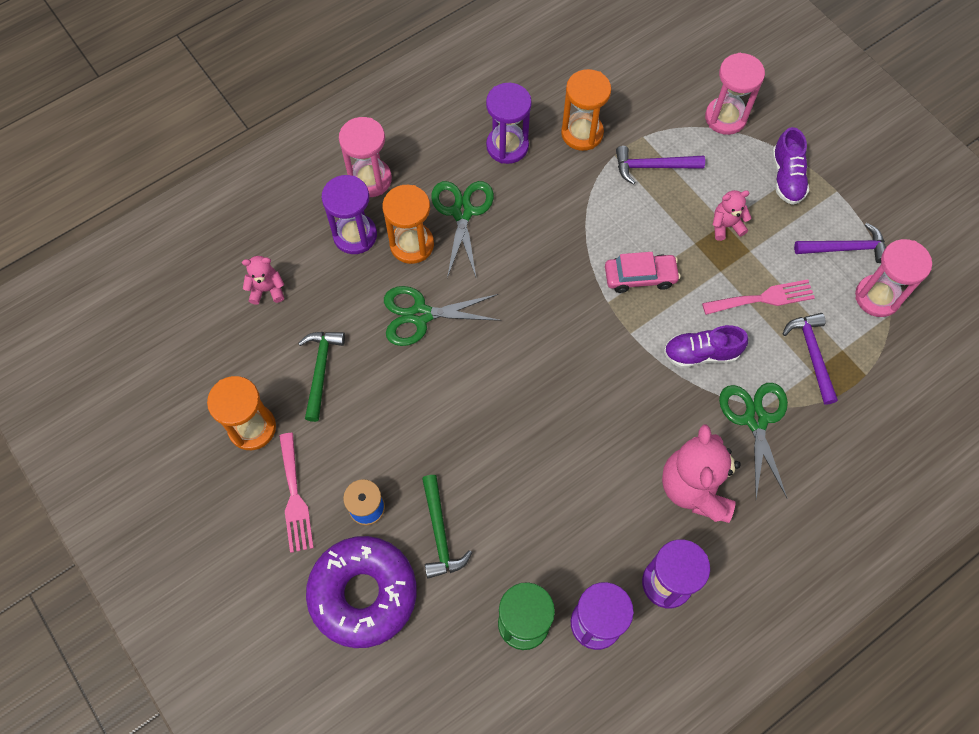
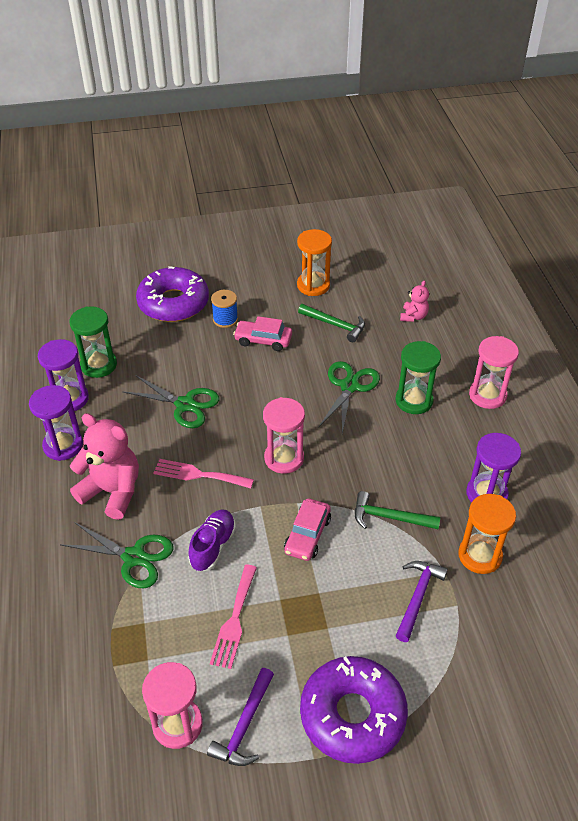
camera: 115 degrees right, 20 degrees down
pink fork [279,433,314,553] -> pink fork moved to [154,459,254,488]
purple hourglass [322,175,377,254] -> none
orange hourglass [383,185,434,264] -> green hourglass [396,341,441,414]
green hammer [422,475,472,579] -> green hammer moved to [355,491,440,529]
green scissors [431,181,494,278] -> green scissors moved to [122,375,219,428]
pink hourglass [705,53,765,135] -> pink hourglass moved to [263,397,305,474]
pink teddy bear [713,190,752,241] -> none
purple shoe [772,127,809,205] -> purple donut [300,656,408,764]
purple hammer [783,313,838,405] -> none
none -> pink car [233,316,292,351]

